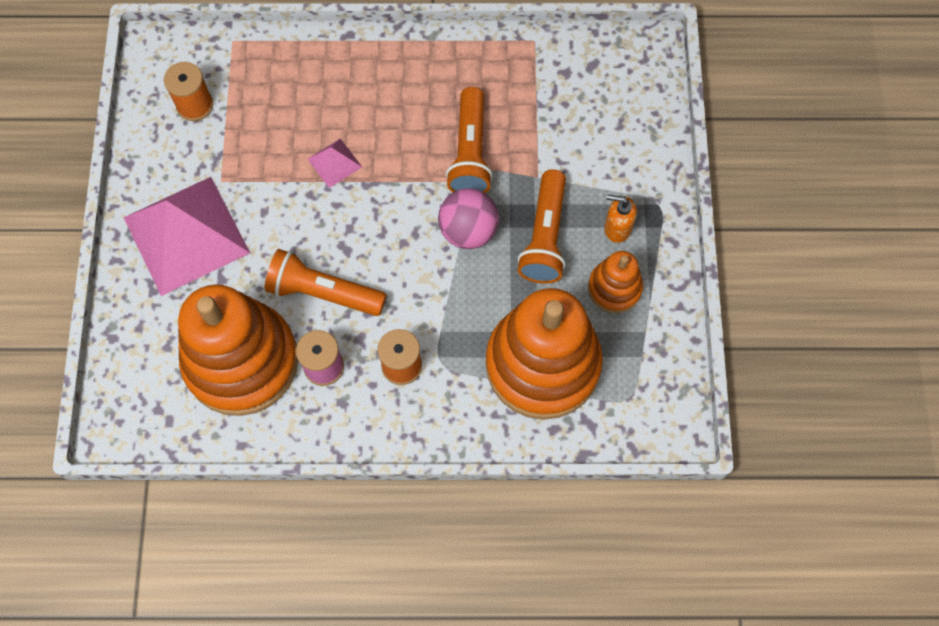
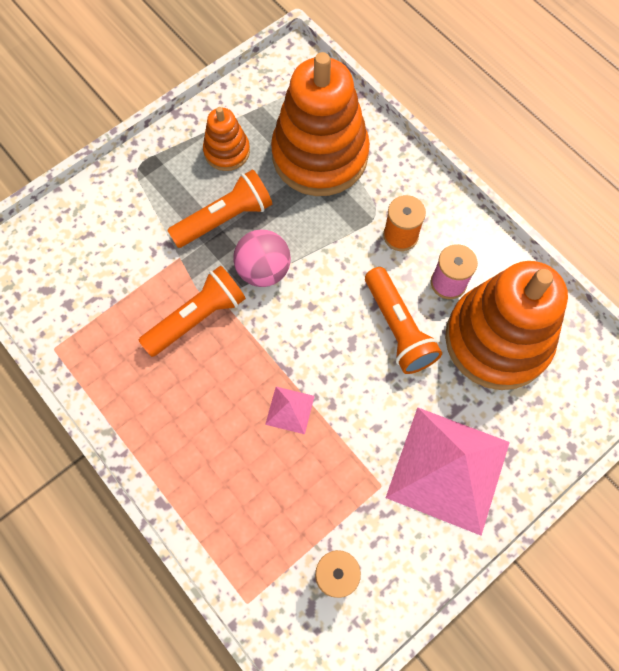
camera: 130 degrees left, 0 degrees up
orange soap dispenser [604,194,637,243] -> none

